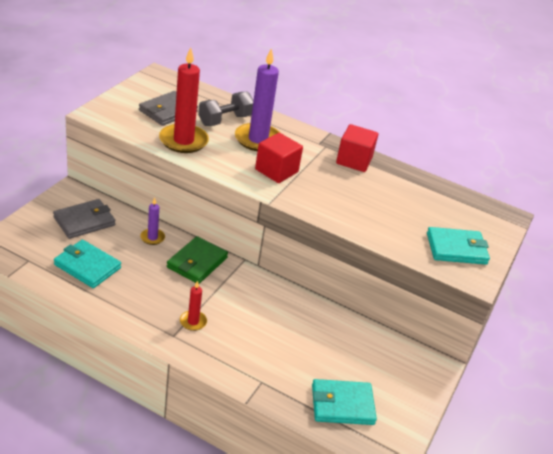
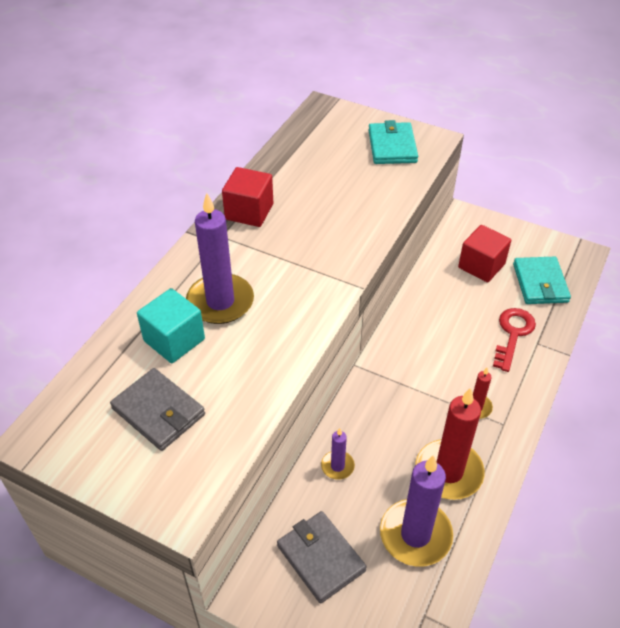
camera: 85 degrees left, 10 degrees up
turquoise wallet [54,240,121,288] -> purple candle [380,455,453,567]
red candle [159,47,209,153] -> red candle moved to [415,388,485,500]
green wallet [167,236,228,284] -> none
grey dumbbell [198,92,253,126] -> turquoise cube [137,288,205,363]
red cube [255,133,303,183] -> red cube moved to [458,225,511,282]
none -> red key [493,308,536,372]

